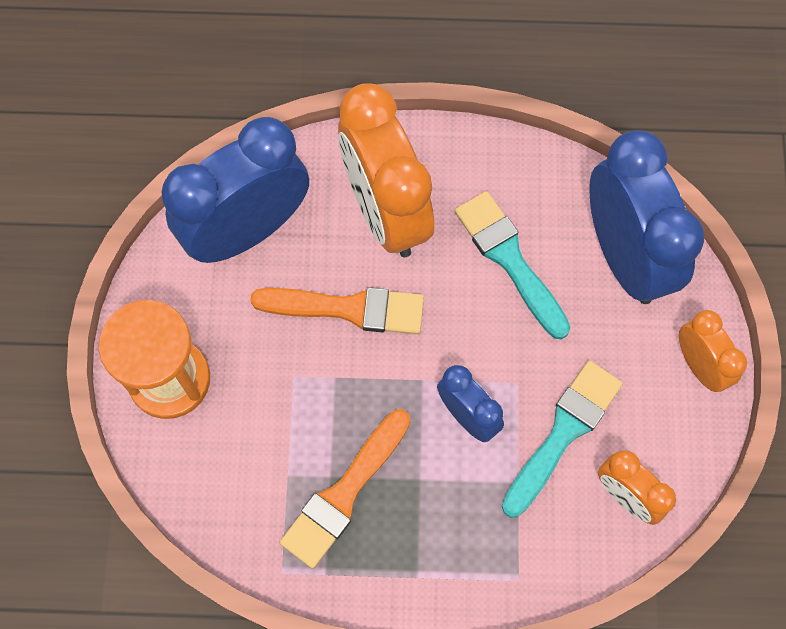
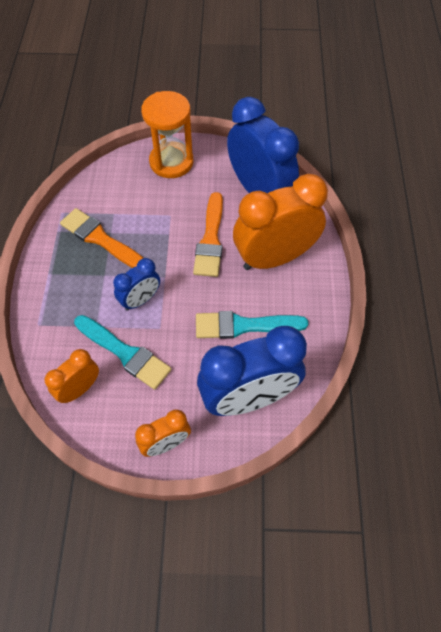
camera: 90 degrees right, 10 degrees down
turquoise brush [455,191,570,340] -> turquoise brush turned 150 degrees counterclockwise [196,311,308,339]

